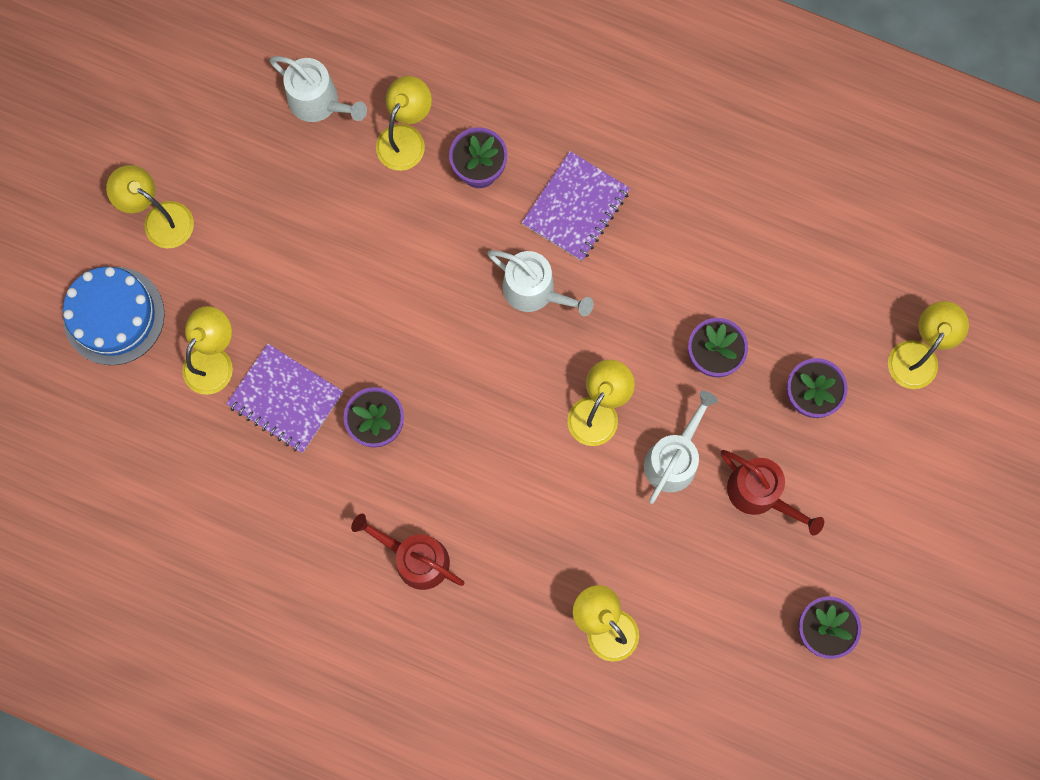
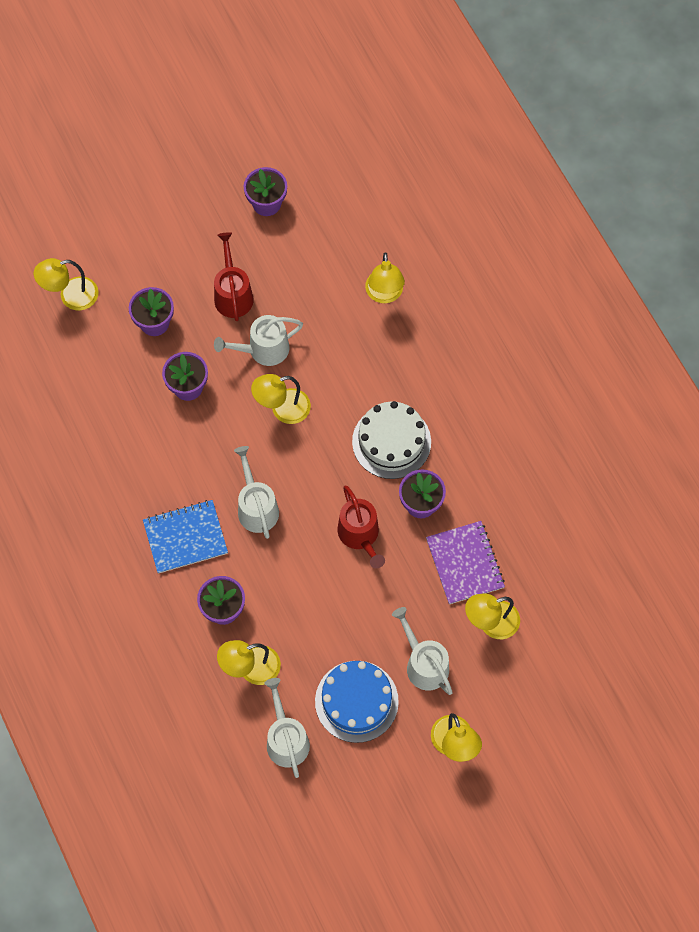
camera: 140 degrees left, 10 degrees down
blue cake [63,267,165,365] -> blue cake moved to [315,661,399,743]
red watering can [351,514,464,590] -> red watering can moved to [338,485,385,569]
purple notebook [522,151,630,261] -> blue notebook [143,500,228,574]
none -> white cake [352,401,431,479]
none -> white watering can [392,607,453,695]

